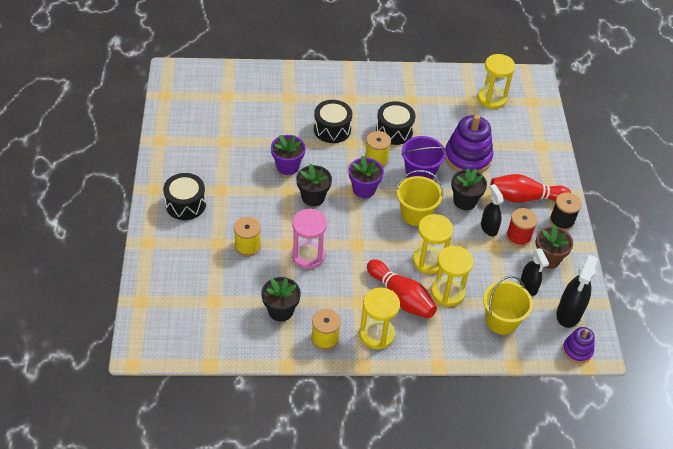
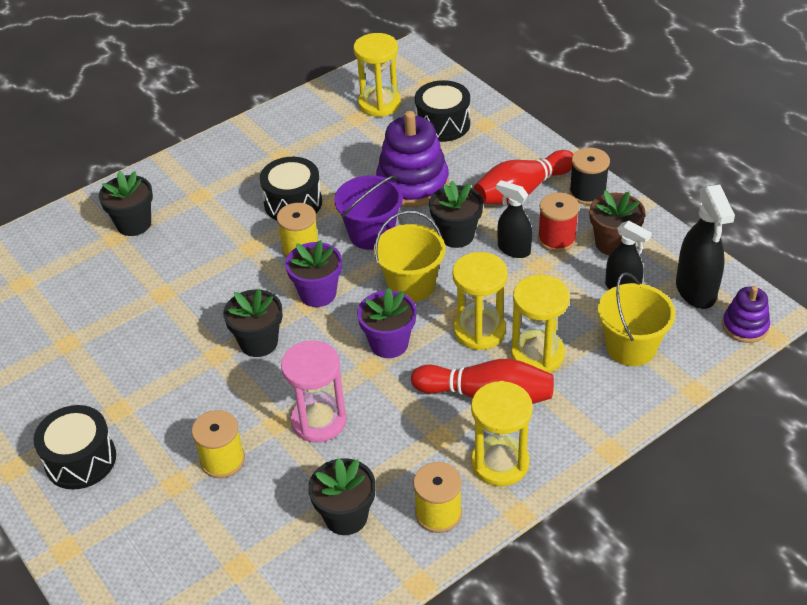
camera: 30 degrees left, 5 degrees down
purple flower pot [271,135,306,175] -> purple flower pot moved to [357,288,416,358]
black drum [314,100,352,143] -> black drum moved to [415,80,470,142]
none -> black flower pot [99,171,153,236]

